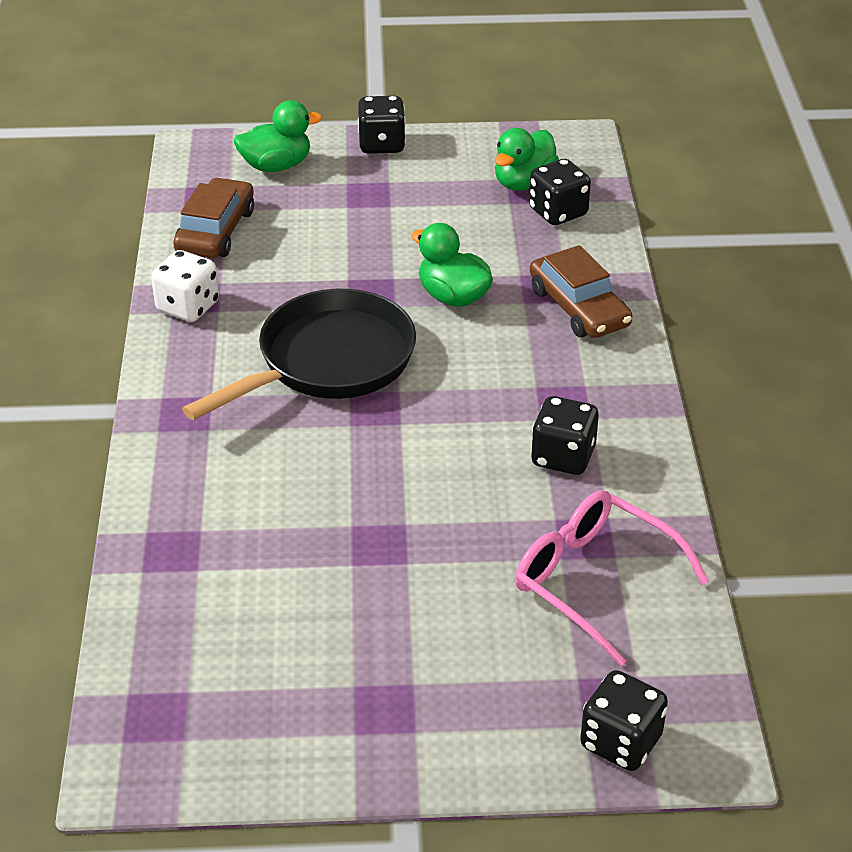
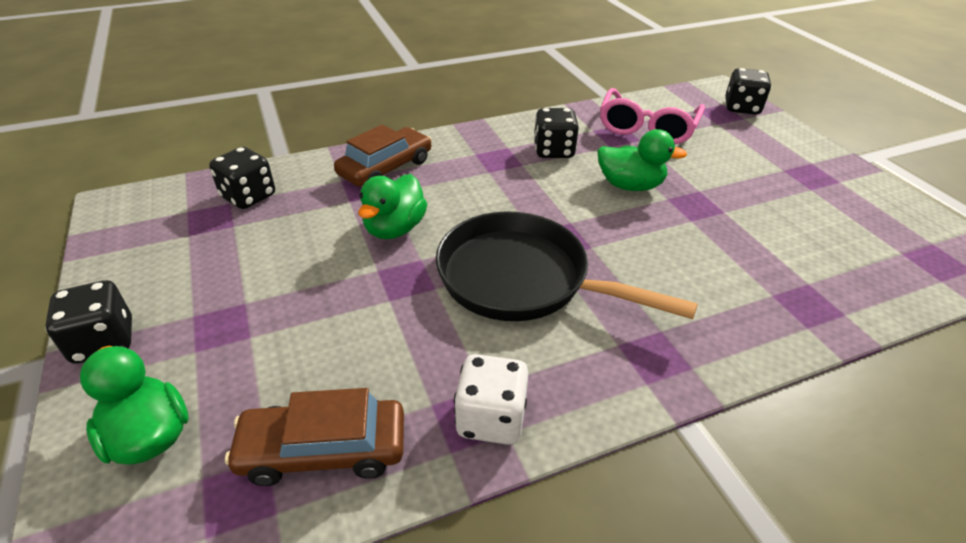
camera: 110 degrees left, 0 degrees up
green duck [495,128,559,190] -> green duck moved to [597,129,687,191]

